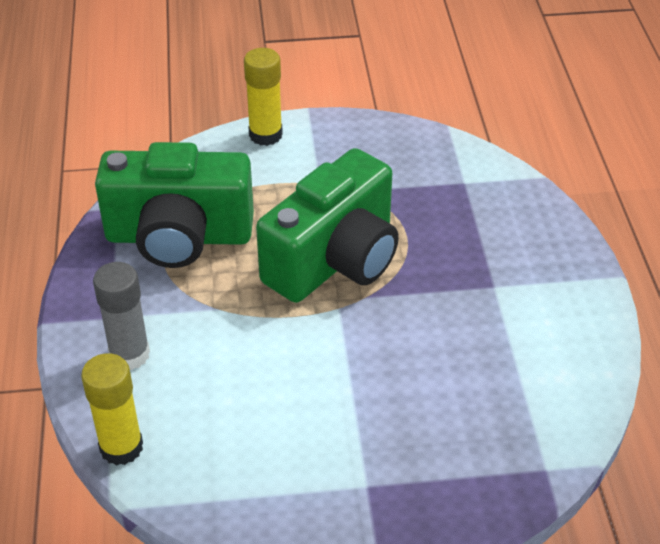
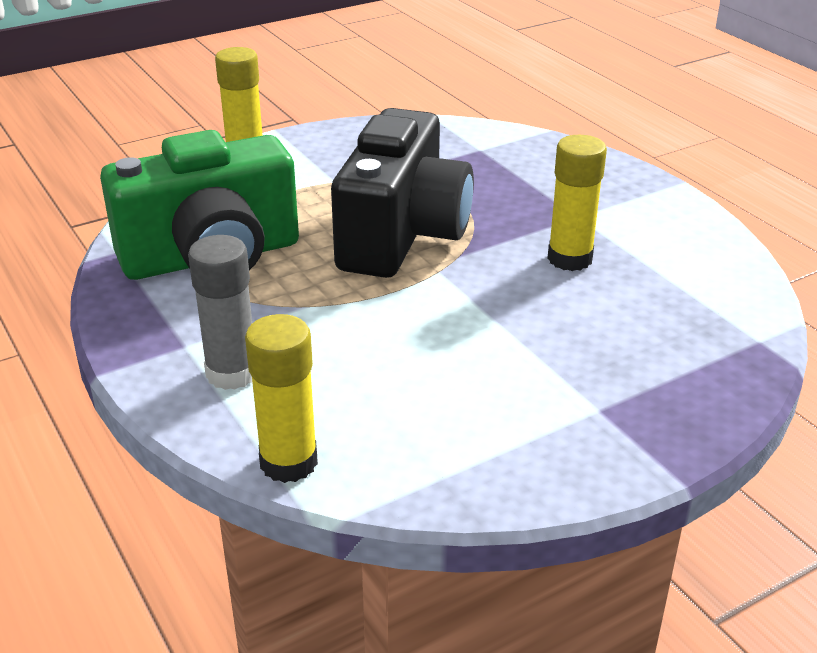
camera: 25 degrees left, 10 degrees down
green camera [256,148,399,303] -> black camera [331,108,474,278]
none -> yellow glue stick [547,135,607,271]

